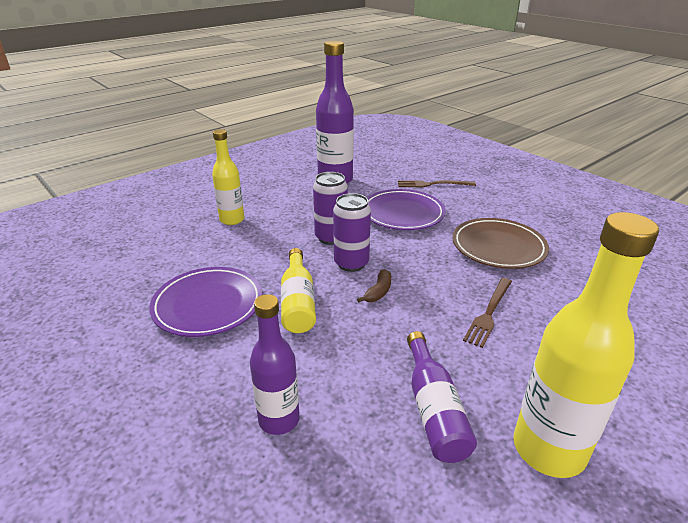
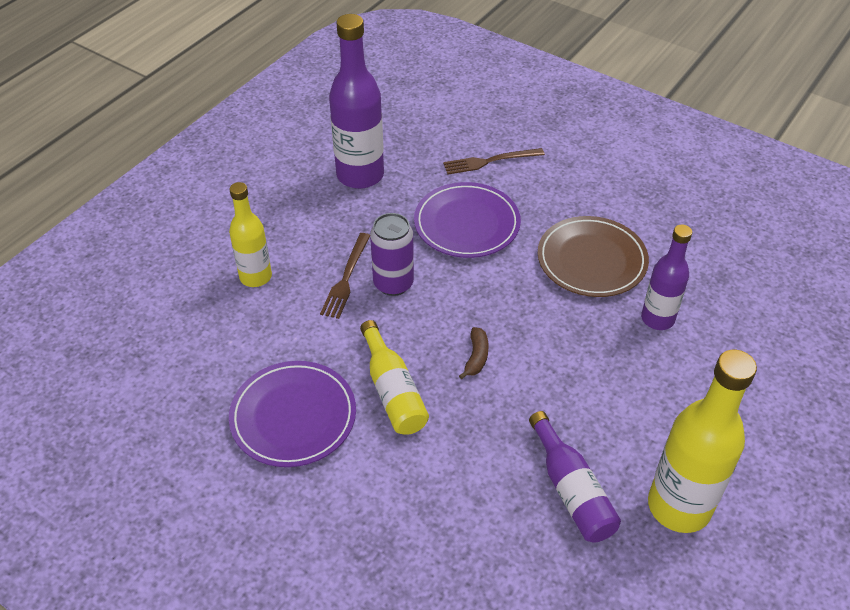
camera: 15 degrees left, 15 degrees up
purple bottle [250,294,300,435] -> purple bottle moved to [641,225,692,330]
purple can [333,193,371,272] -> none
brown fork [463,278,512,348] -> brown fork moved to [320,233,370,319]

